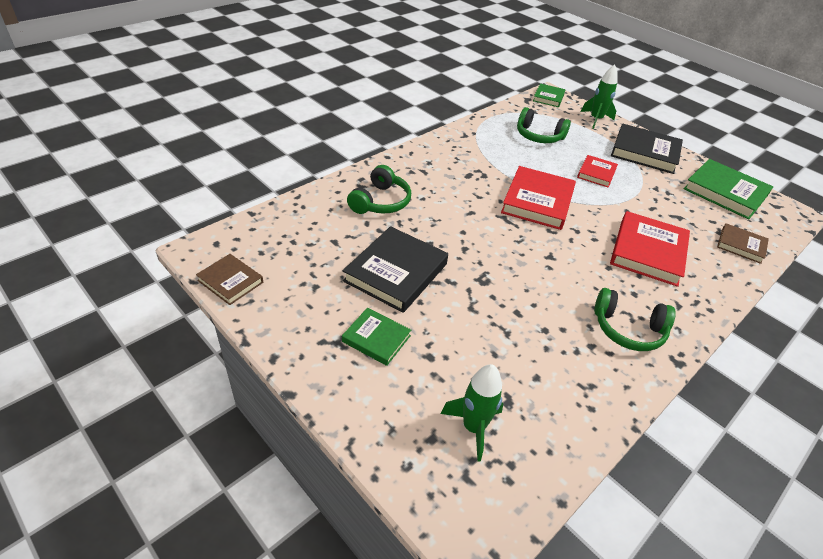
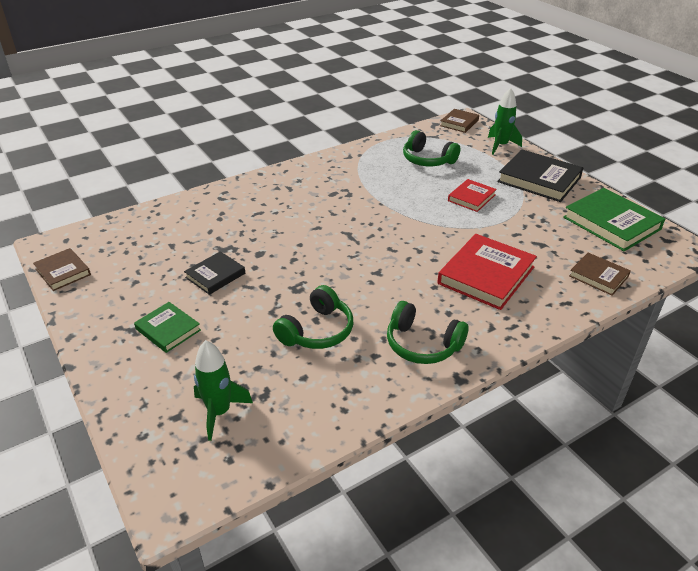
camera: 15 degrees right, 5 degrees down
black book [343,226,448,313] -> black book [184,251,245,295], size x0.57
green headphones [347,165,411,214] -> green headphones moved to [273,285,353,349]
red book [501,166,576,230] -> none
green book [533,83,565,107] -> brown book [440,109,479,133]

